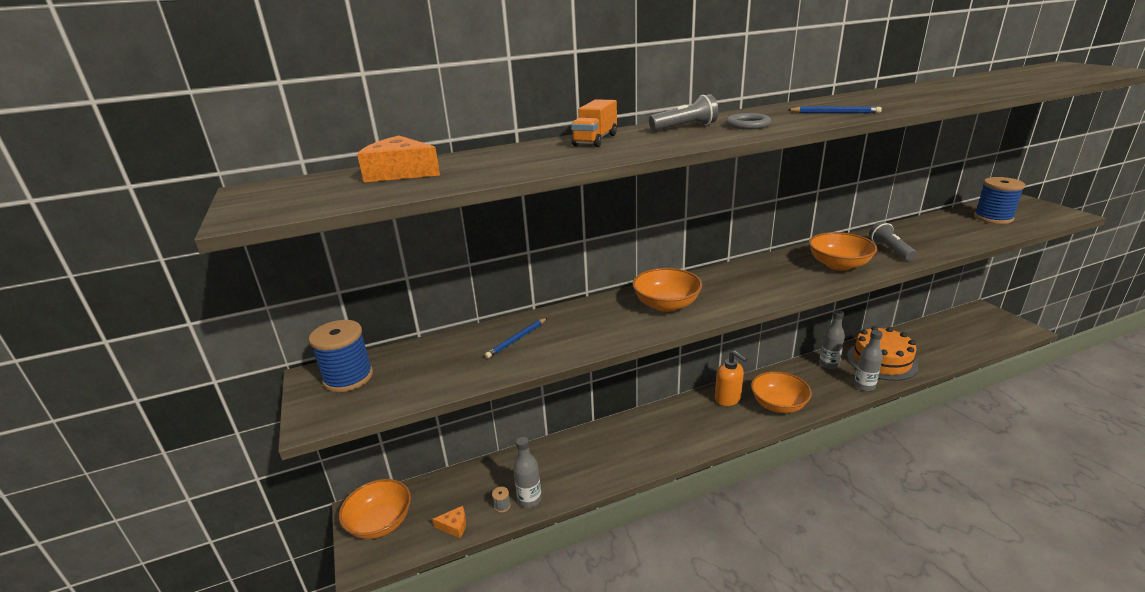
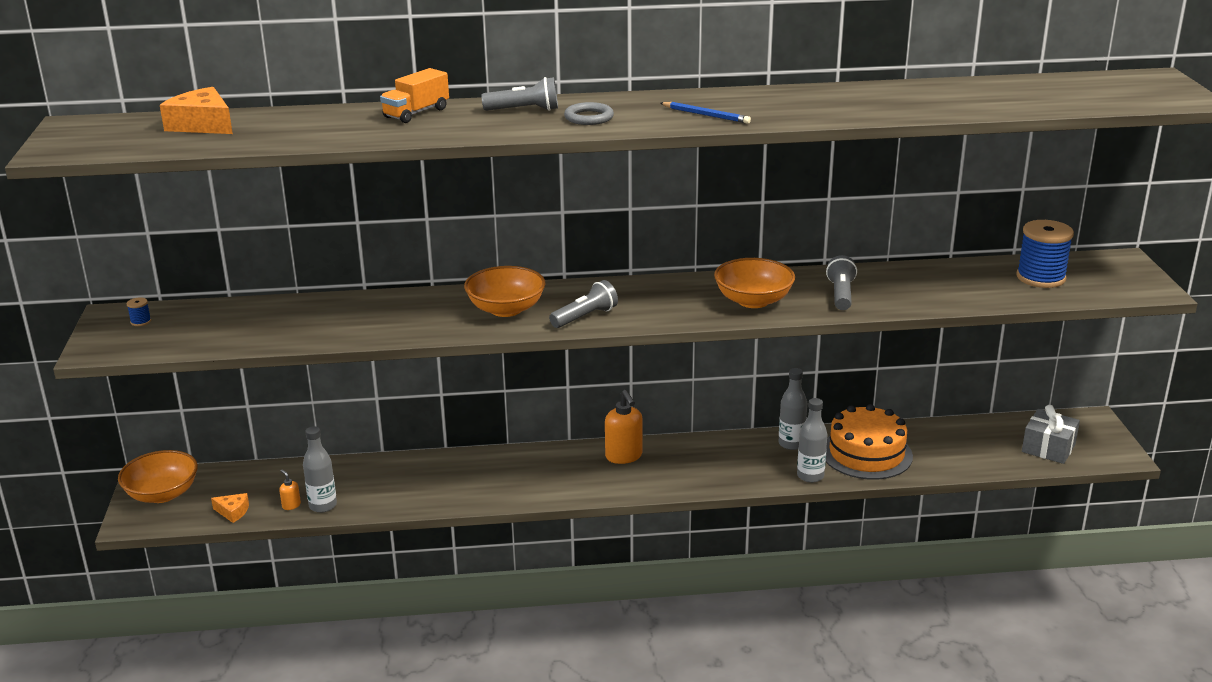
camera: 15 degrees right, 0 degrees up
blue spool [309,320,373,392] -> blue spool [127,297,151,326], size x0.40
blue pencil [485,318,547,358] -> none
grey spool [492,487,511,513] -> orange soap dispenser [279,469,301,510]
orange bowl [751,371,812,413] -> none
none -> grey flashlight [549,280,618,328]
none -> grey gift [1022,405,1080,464]

